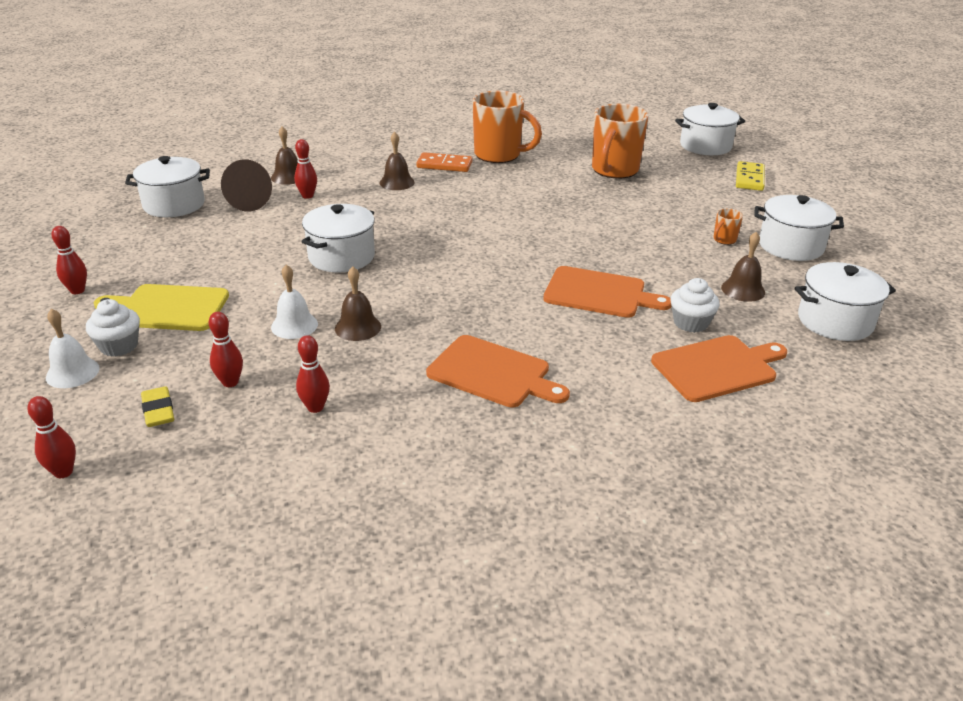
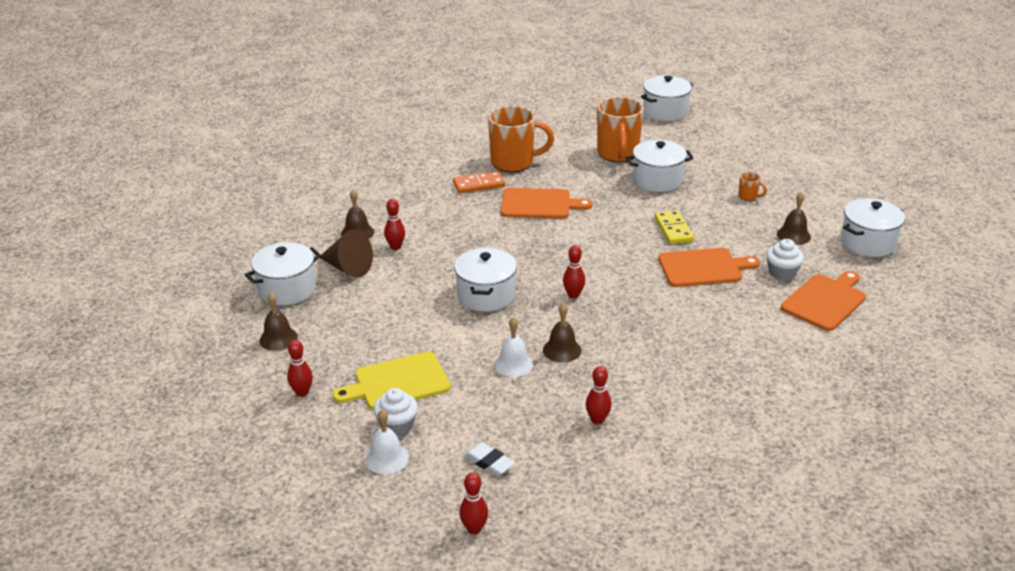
camera: 25 degrees left, 0 degrees up
yellow eraser [141,386,174,427] -> white eraser [464,442,515,476]
red bowling pin [209,312,243,387] -> red bowling pin moved to [563,245,585,299]
brown bell [379,132,415,190] -> brown bell moved to [259,292,298,351]
orange cutting board [426,335,570,408] -> orange cutting board moved to [501,188,593,219]
orange mug [714,208,743,245] -> orange mug turned 75 degrees counterclockwise [738,172,767,201]
yellow domino [736,161,765,191] -> yellow domino moved to [654,210,694,244]
white pot [754,195,844,261] -> white pot moved to [626,140,693,192]

